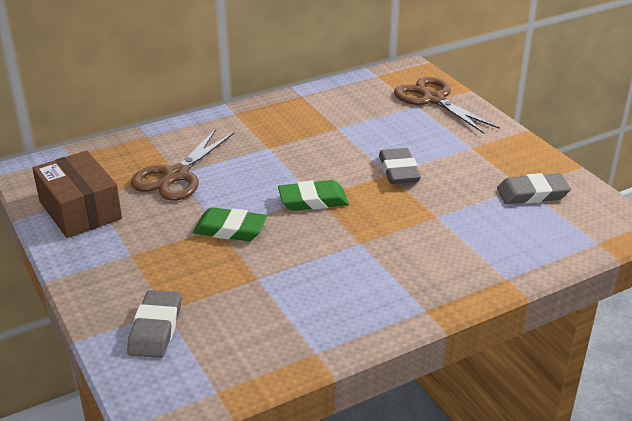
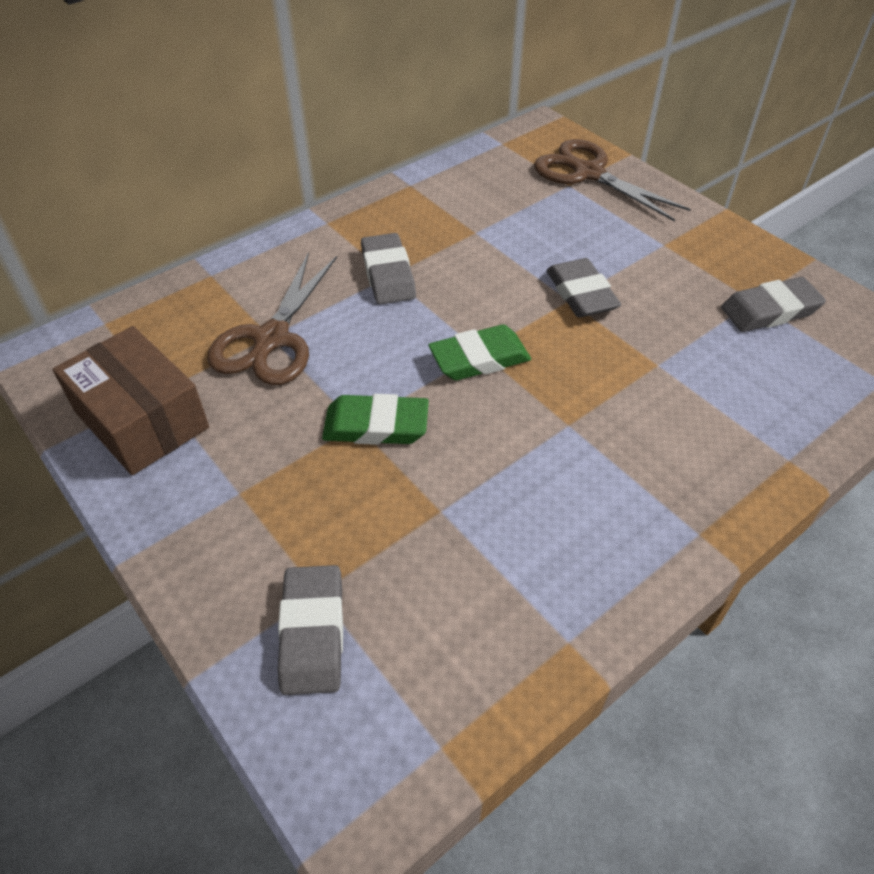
camera: 10 degrees left, 15 degrees up
none -> grey eraser [361,233,416,305]

